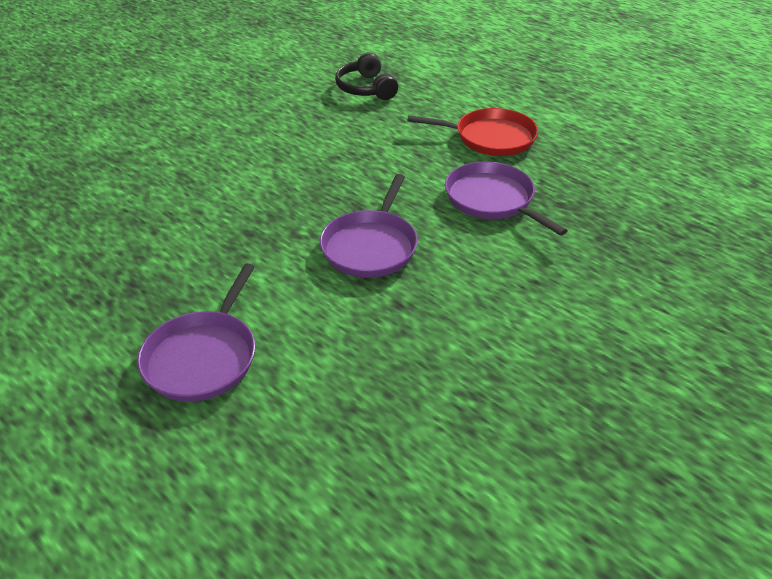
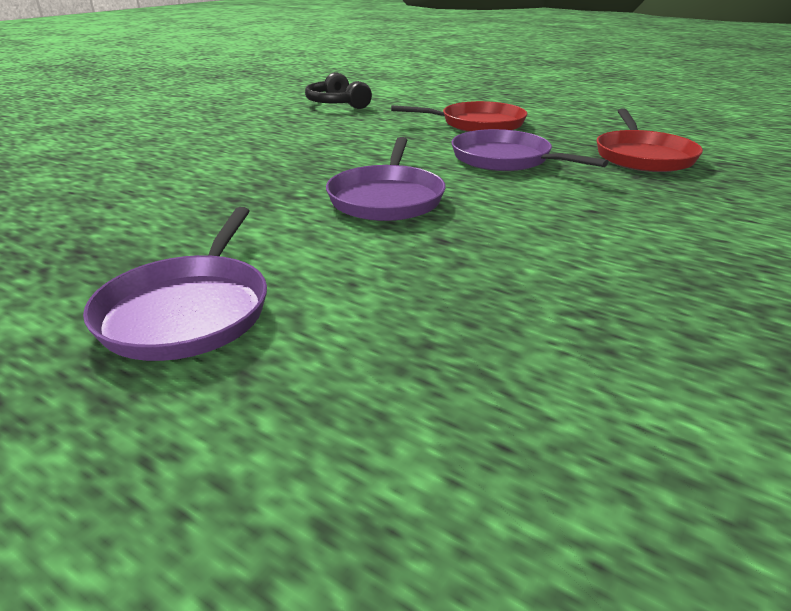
camera: 10 degrees left, 10 degrees down
none -> red pan [597,109,703,172]

